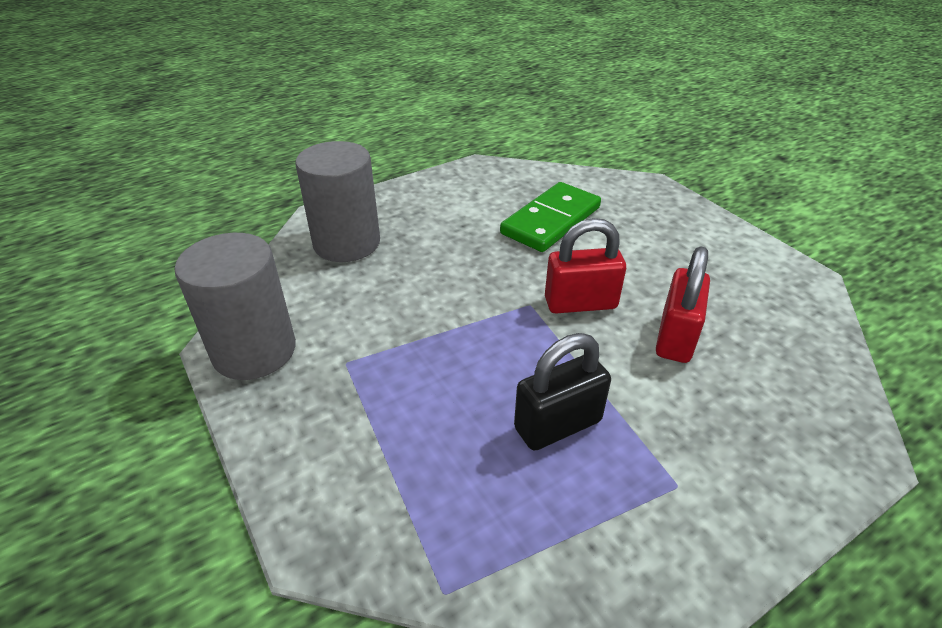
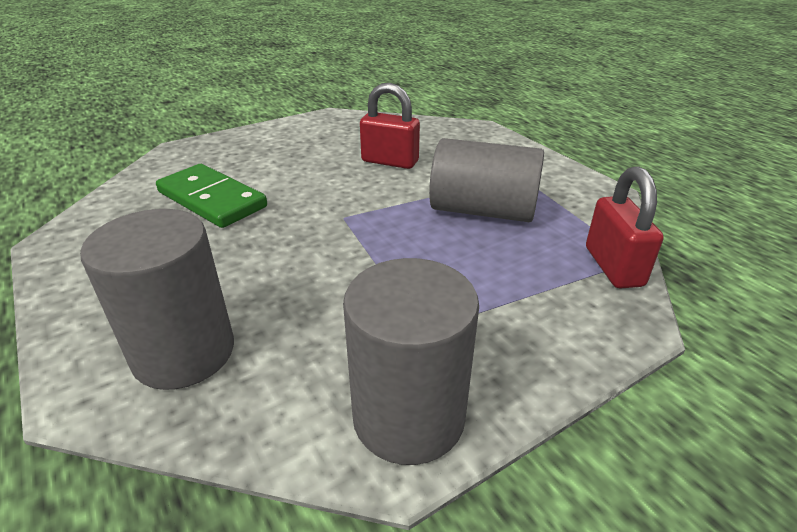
camera: 90 degrees left, 5 degrees down
black padlock [514,333,611,451] -> grey cylinder [429,138,544,222]
red padlock [545,218,626,313] -> red padlock moved to [586,166,664,288]

